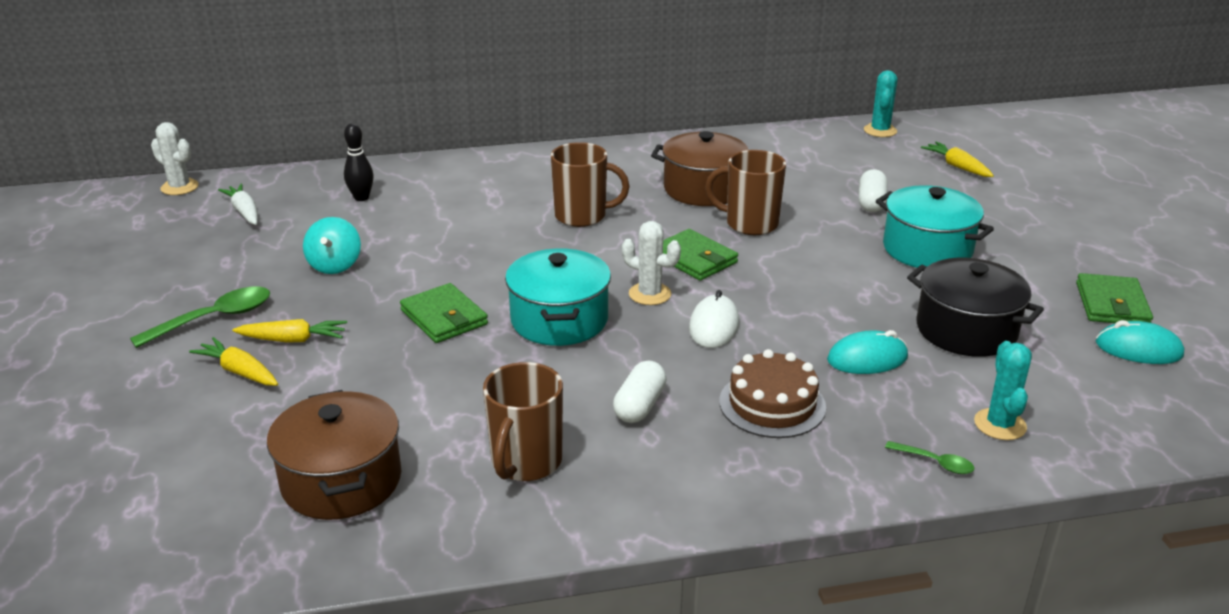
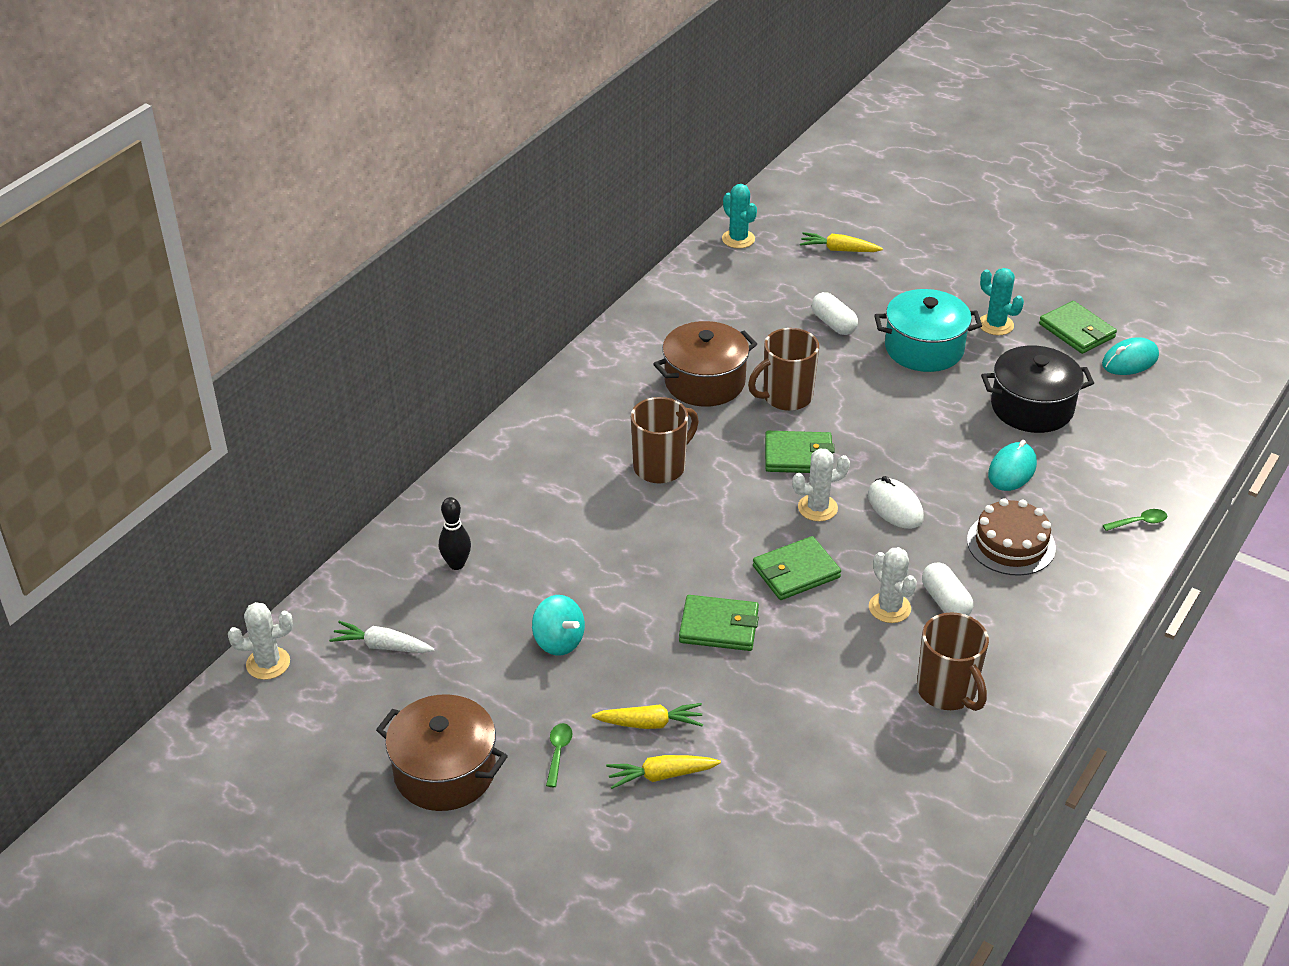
camera: 45 degrees left, 10 degrees up
green spoon [130,286,270,348] -> green spoon [546,723,572,787], size x0.53
yellow carrot [233,319,347,343] -> yellow carrot turned 45 degrees clockwise [592,703,703,729]
brown pot [267,390,401,520] -> brown pot moved to [376,694,508,811]
turquoise pot [505,248,611,346] -> green wallet [753,536,841,600]
turquoise cactus [974,341,1032,440] -> turquoise cactus moved to [980,268,1024,335]
none -> white cactus [869,547,917,623]

